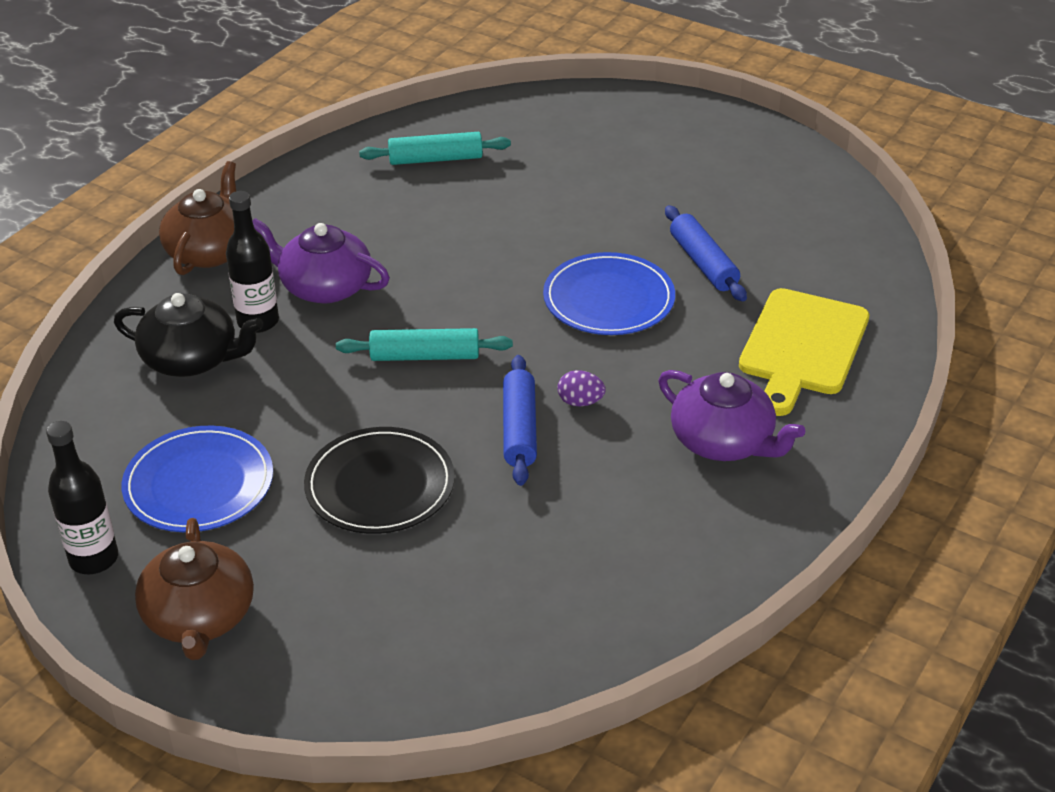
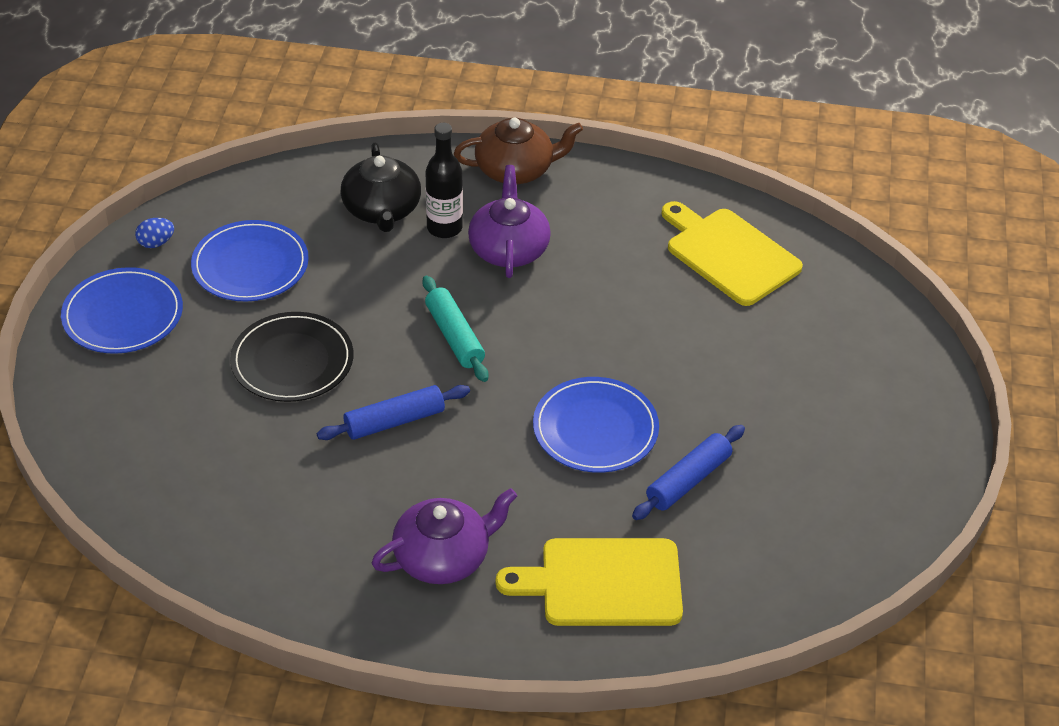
camera: 65 degrees right, 5 degrees up
black bottle [46,421,118,574] -> blue egg [135,218,174,248]
brown teapot [135,518,254,660] -> blue plate [61,267,183,354]
turquoise rolling pin [359,132,511,165] -> yellow cutting board [662,201,803,306]
purple egg [557,370,606,406] -> none
purple teapot [658,370,806,461] -> purple teapot turned 135 degrees counterclockwise [371,488,517,584]

